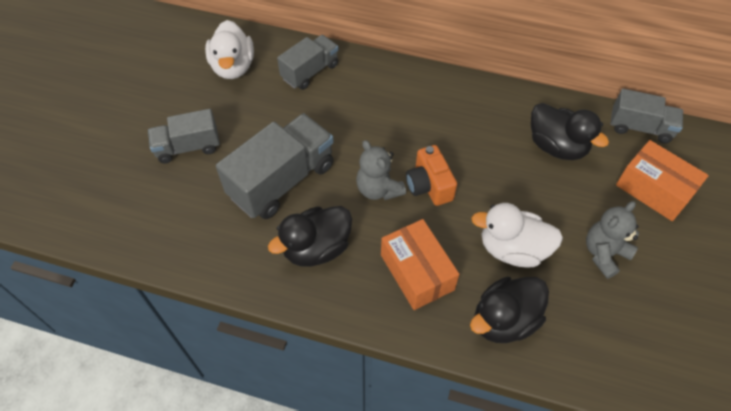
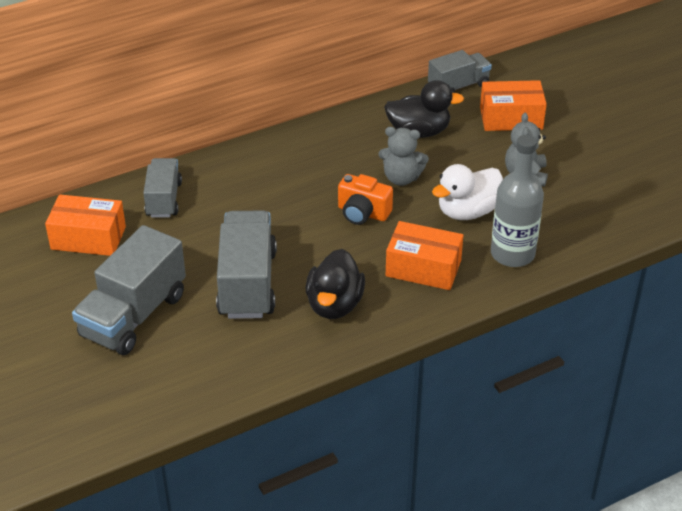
camera: 45 degrees left, 15 degrees down
grey truck [148,109,220,164] -> grey truck [72,225,186,355], size x1.63
white duck [205,20,254,79] -> orange box [45,194,126,256]
grey teddy bear [356,140,406,200] -> grey teddy bear moved to [378,127,429,186]
black duck [470,277,549,343] -> grey bottle [491,135,544,267]

